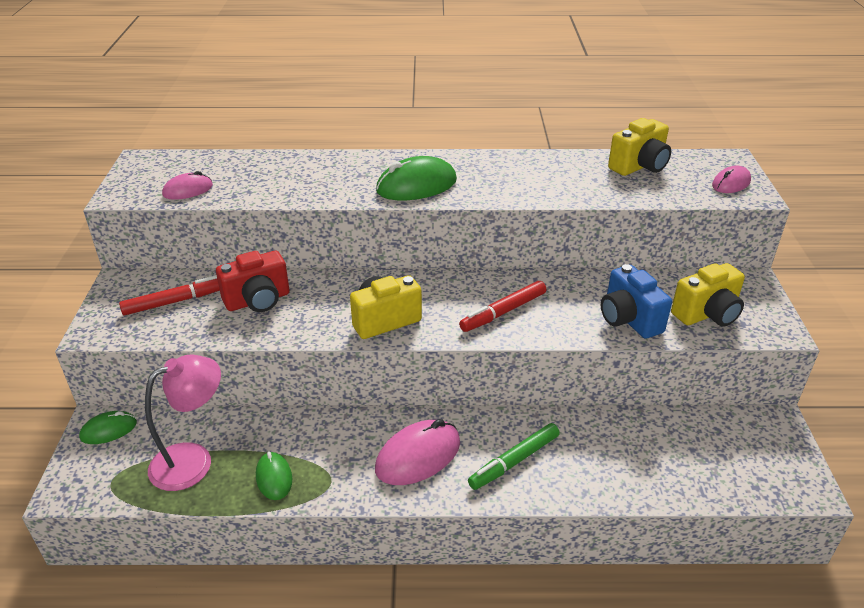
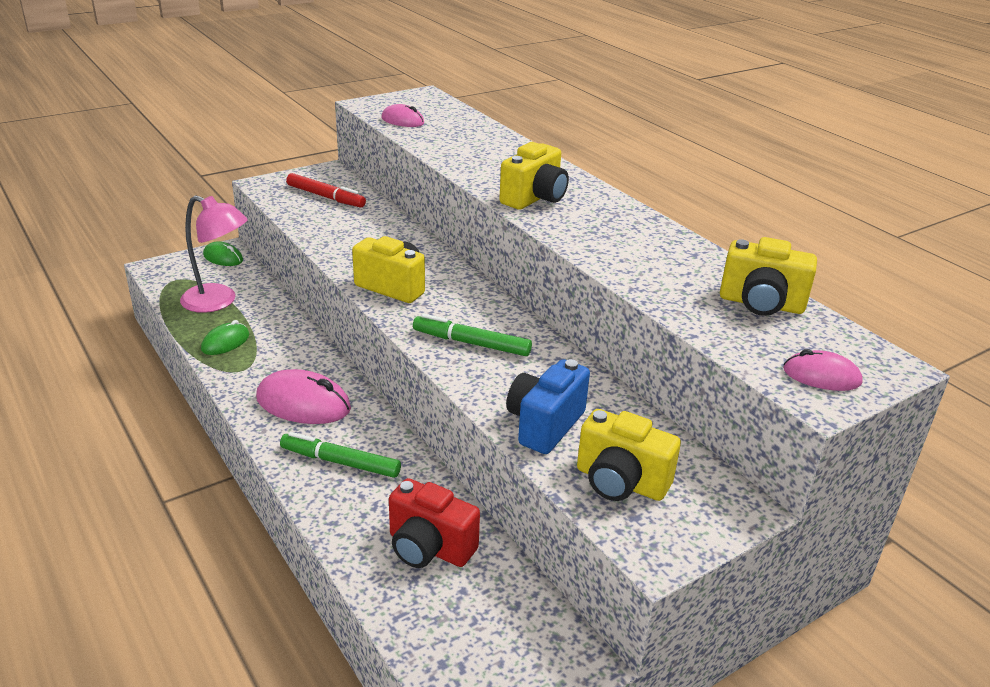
camera: 55 degrees right, 5 degrees down
red camera [216,251,290,312] -> red camera moved to [389,478,480,568]
green mouse [376,156,457,200] -> yellow camera [499,142,569,210]
red marker [459,281,546,332] -> green marker [413,314,532,356]

